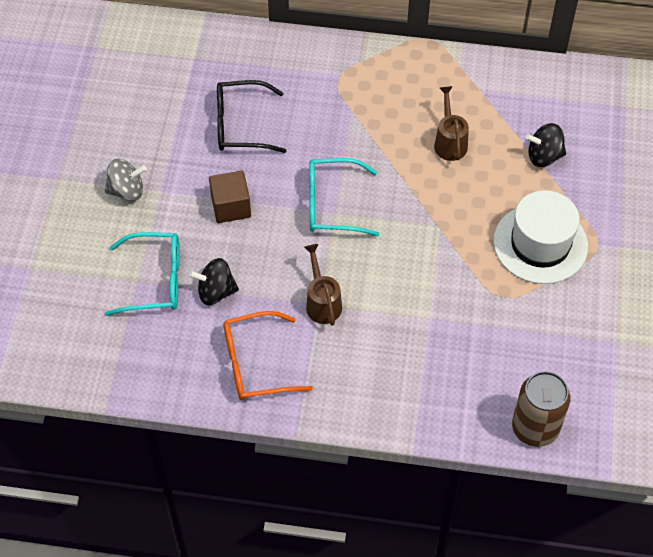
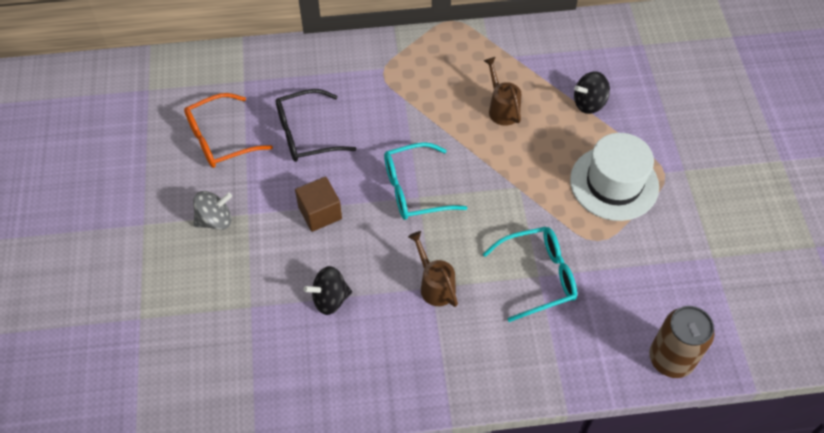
camera: 15 degrees left, 0 degrees up
turquoise glasses [105,232,180,316] -> turquoise glasses moved to [483,227,577,322]
orange glasses [223,311,313,400] -> orange glasses moved to [184,93,273,168]

